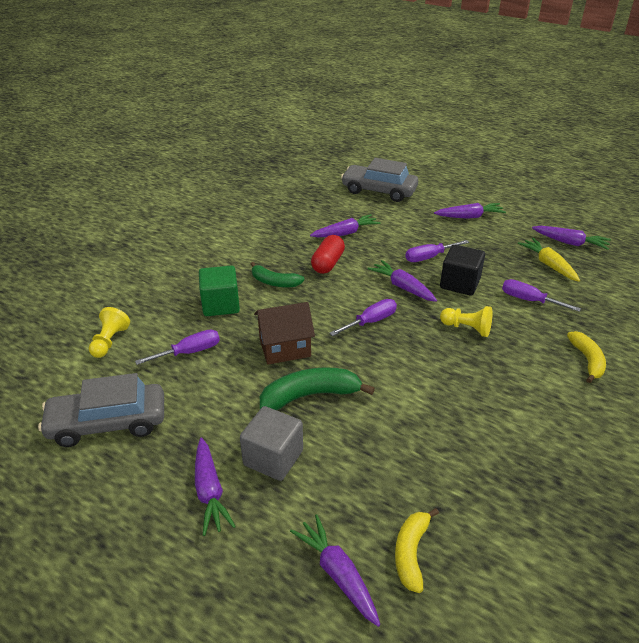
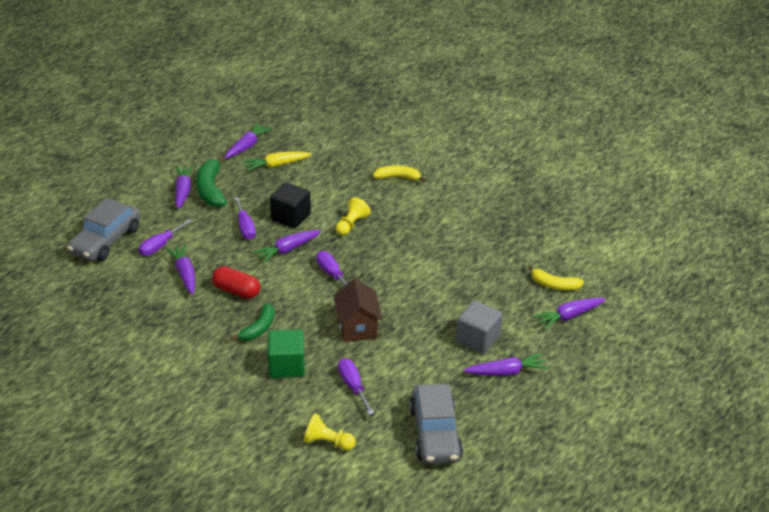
camera: 85 degrees left, 0 degrees up
green banana [260,367,375,410] -> green banana moved to [196,156,227,207]
purple screwdriver [502,279,581,312] -> purple screwdriver moved to [138,219,192,256]

